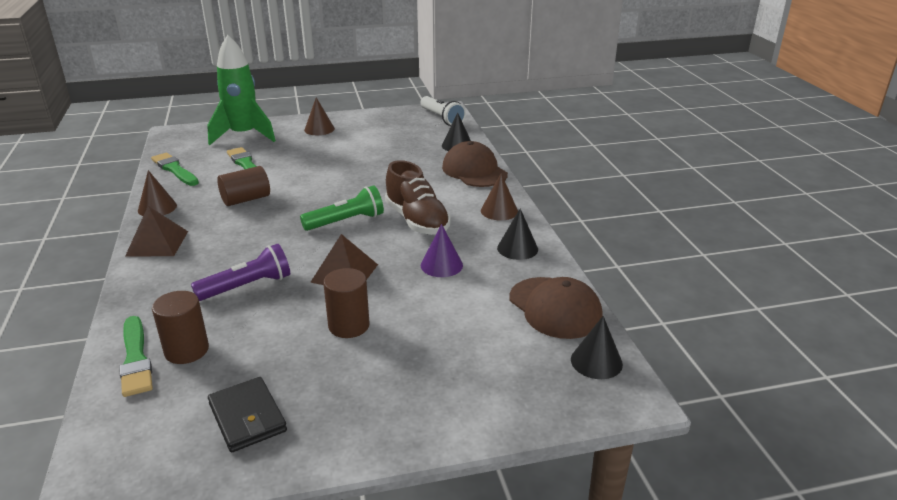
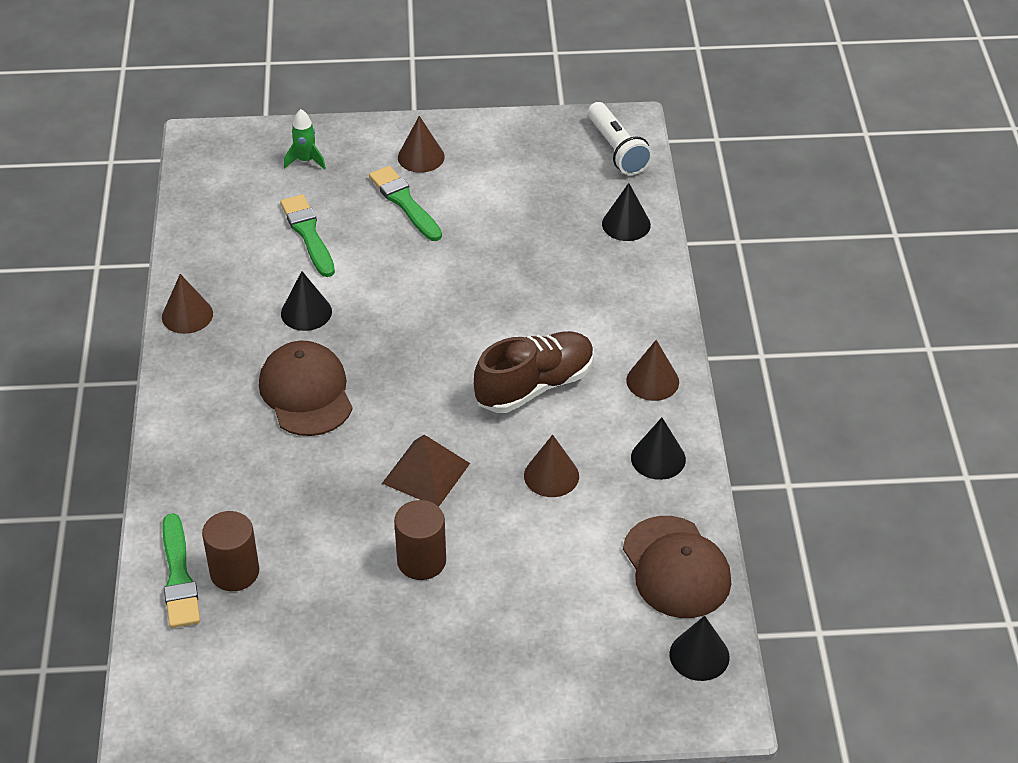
camera: 10 degrees right, 15 degrees up
brown pyramid [125,206,188,257] -> none
green brush [151,153,199,186] -> green brush moved to [369,166,442,241]
purple flashlight [191,244,290,301] -> none
green rocket [207,35,276,145] -> green rocket [284,109,326,170], size x0.43
black wallet [208,377,287,452] -> none
brown cylinder [217,166,270,206] -> black cone [281,271,332,331]
green flashlight [300,185,384,231] -> none
brown shoe [385,160,451,235] -> brown shoe turned 105 degrees counterclockwise [474,331,594,413]
purple cone [421,224,463,277] -> brown cone [524,435,579,497]
brown cap [442,141,508,187] -> brown cap moved to [259,341,353,436]

